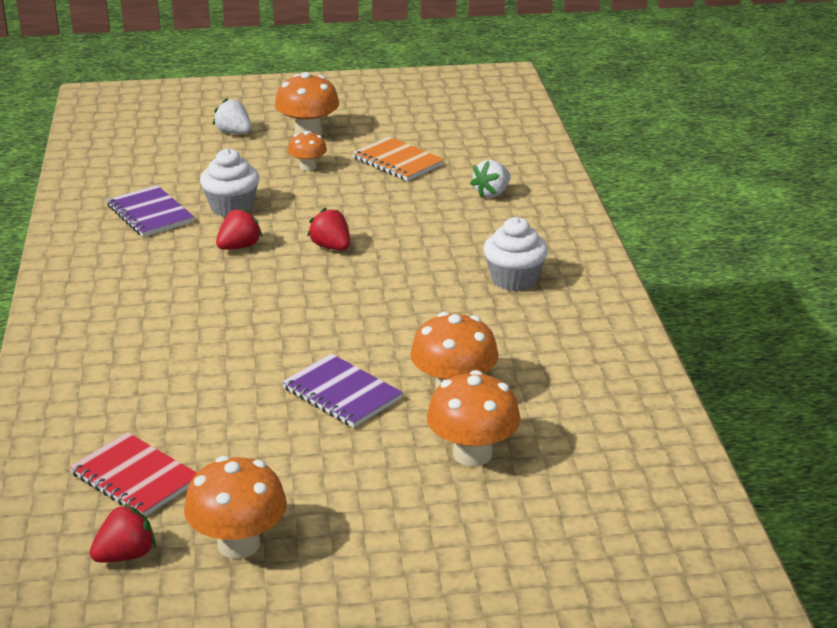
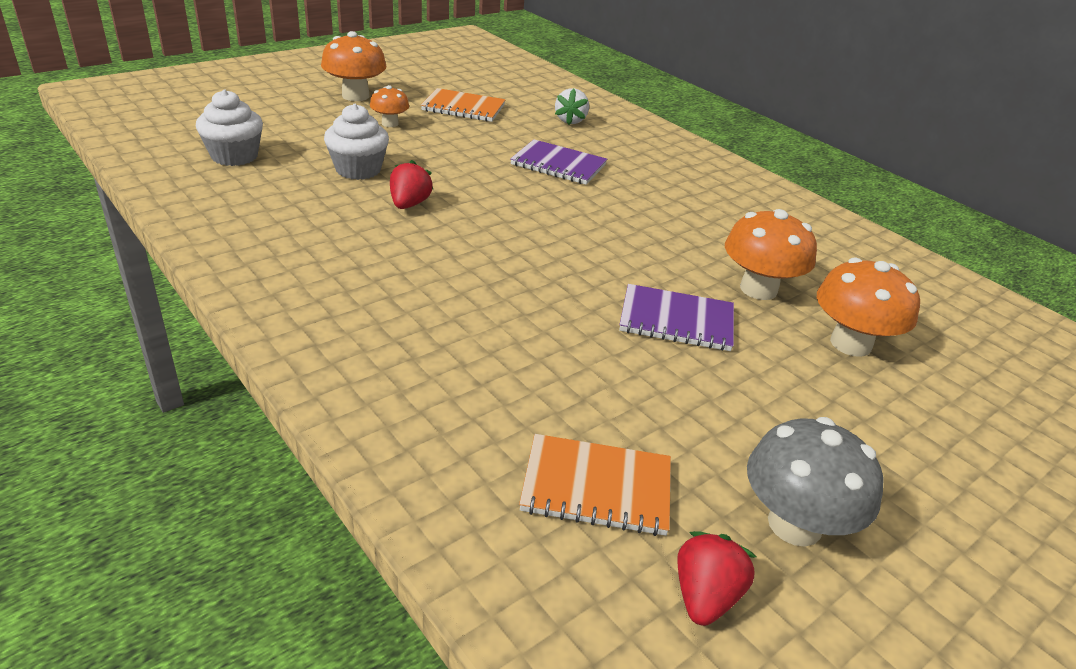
camera: 35 degrees left, 5 degrees up
red notebook [70,432,197,516] -> orange notebook [519,434,671,536]
purple notebook [107,185,194,237] -> purple notebook moved to [510,139,607,185]
orange mushroom [184,456,287,559] -> grey mushroom [747,417,884,546]
white strawberry [213,98,252,134] -> none
red strawberry [307,207,350,250] -> none
white cupcake [483,217,548,291] -> white cupcake moved to [196,90,263,166]

